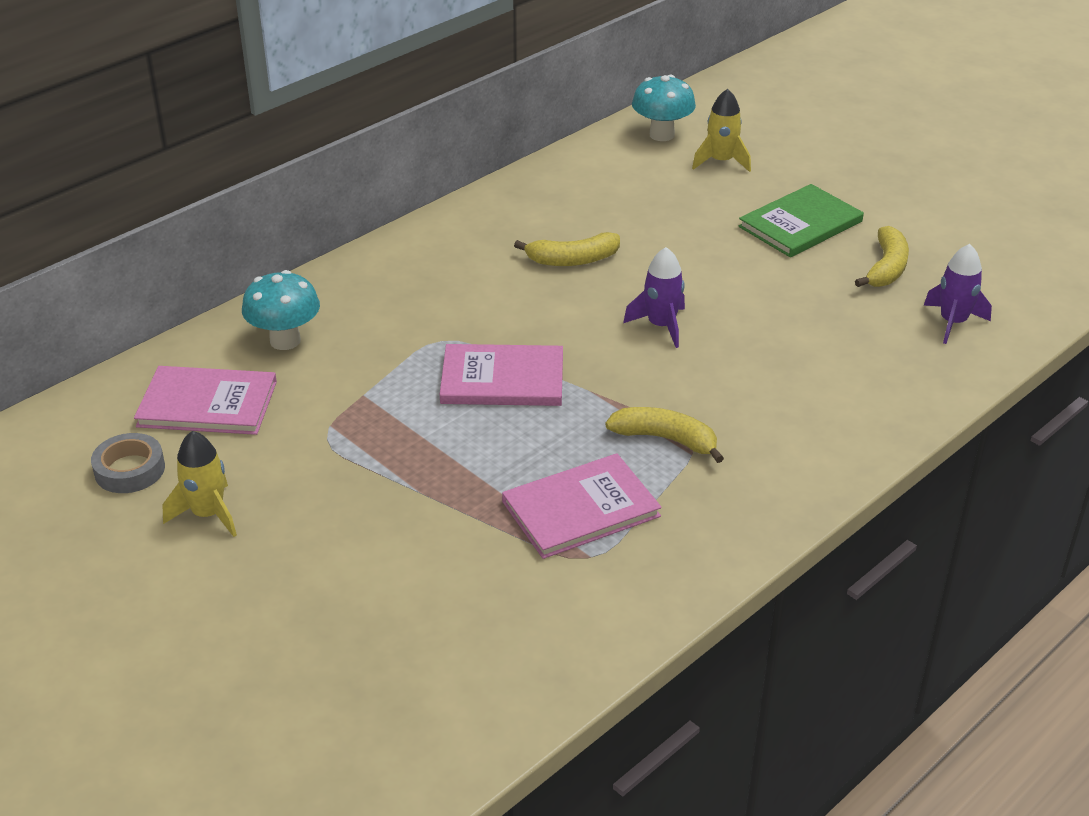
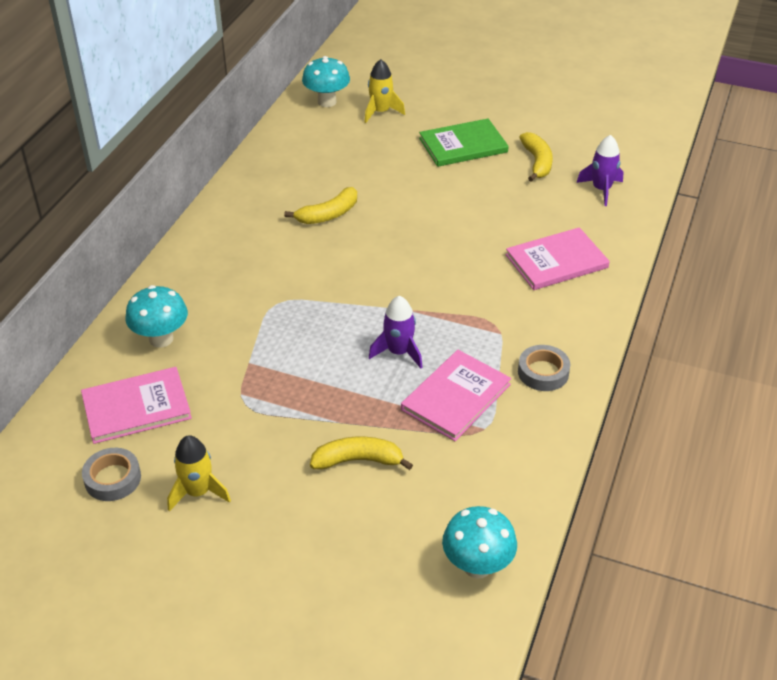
camera: 25 degrees left, 5 degrees up
pink book [440,344,563,406] -> pink book moved to [506,227,610,290]
yellow banana [605,407,724,463] -> yellow banana moved to [310,437,413,470]
purple rocket [623,247,685,348] -> purple rocket moved to [369,296,422,368]
green book [738,184,864,257] -> green book turned 45 degrees clockwise [419,119,509,167]
none -> turquoise mushroom [442,506,517,579]
none -> grey tape [518,345,570,391]

